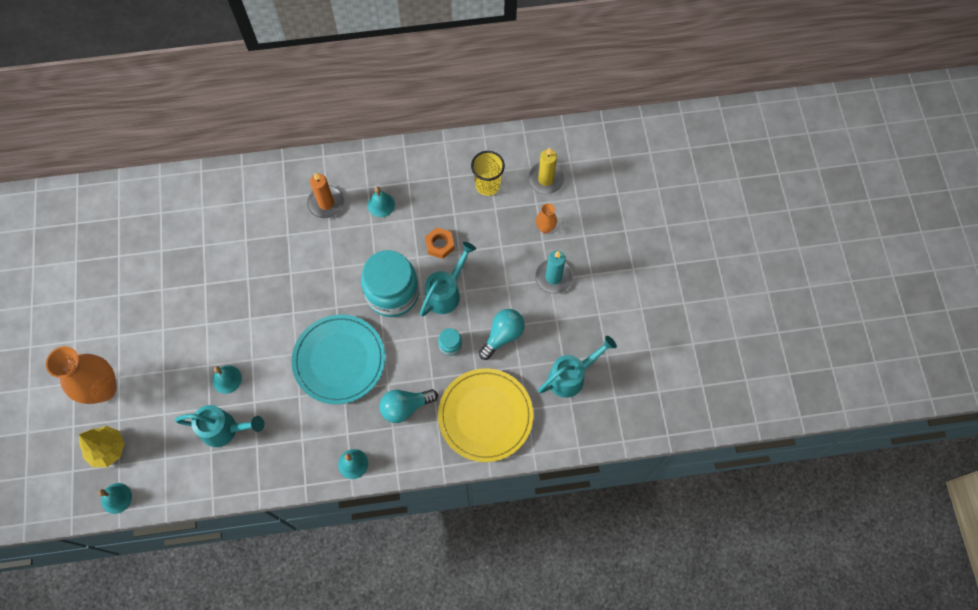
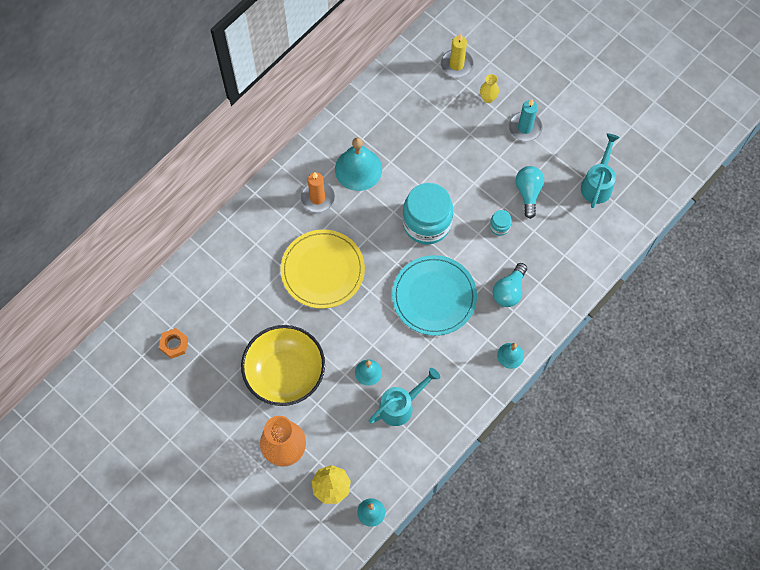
camera: 40 degrees left, 0 degrees up
turquoise bell [368,186,395,217] -> turquoise bell [335,138,382,191], size x1.86
turquoise watering can [420,242,476,317] -> none
orange nut [425,228,455,259] -> orange nut moved to [159,328,189,359]
yellow plate [438,368,533,462] -> yellow plate moved to [280,229,365,309]
yellow cup [471,151,505,196] -> none
orange vase [536,203,557,234] -> yellow vase [480,74,499,103]
none -> yellow bowl [241,325,325,406]

